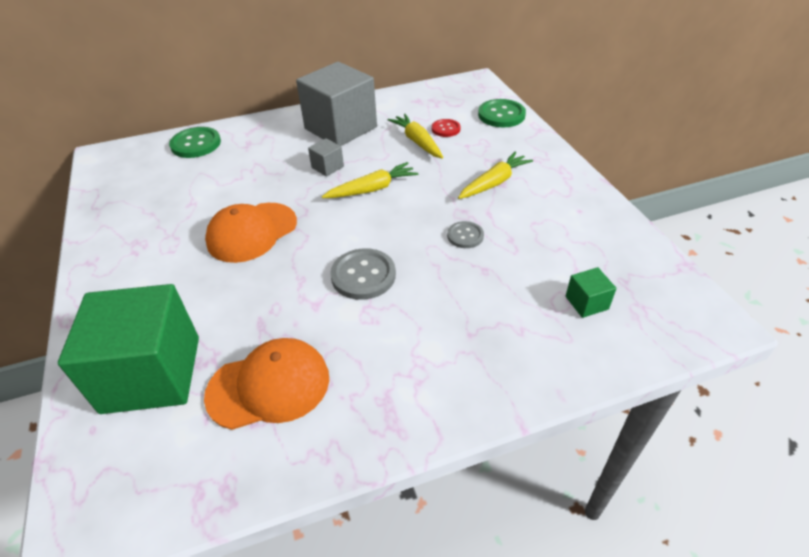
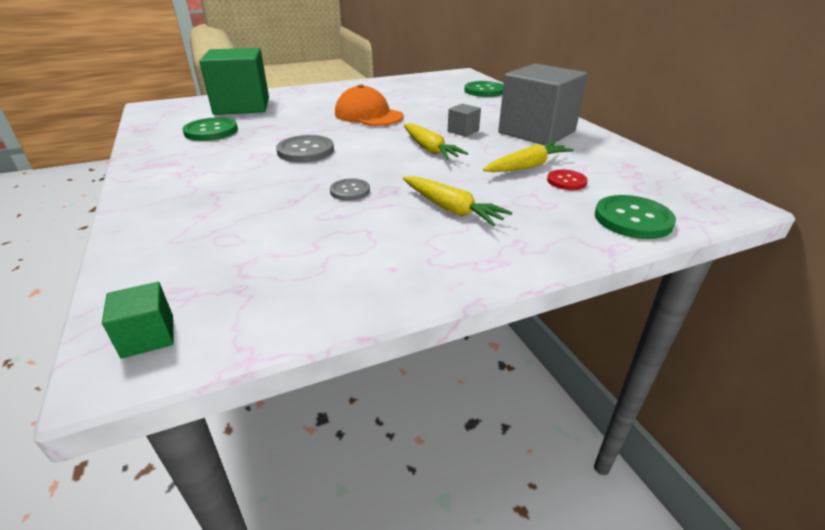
camera: 85 degrees right, 10 degrees down
orange cap [204,338,329,430] -> green button [182,117,238,141]
green cube [566,267,617,318] -> green cube moved to [102,282,174,359]

